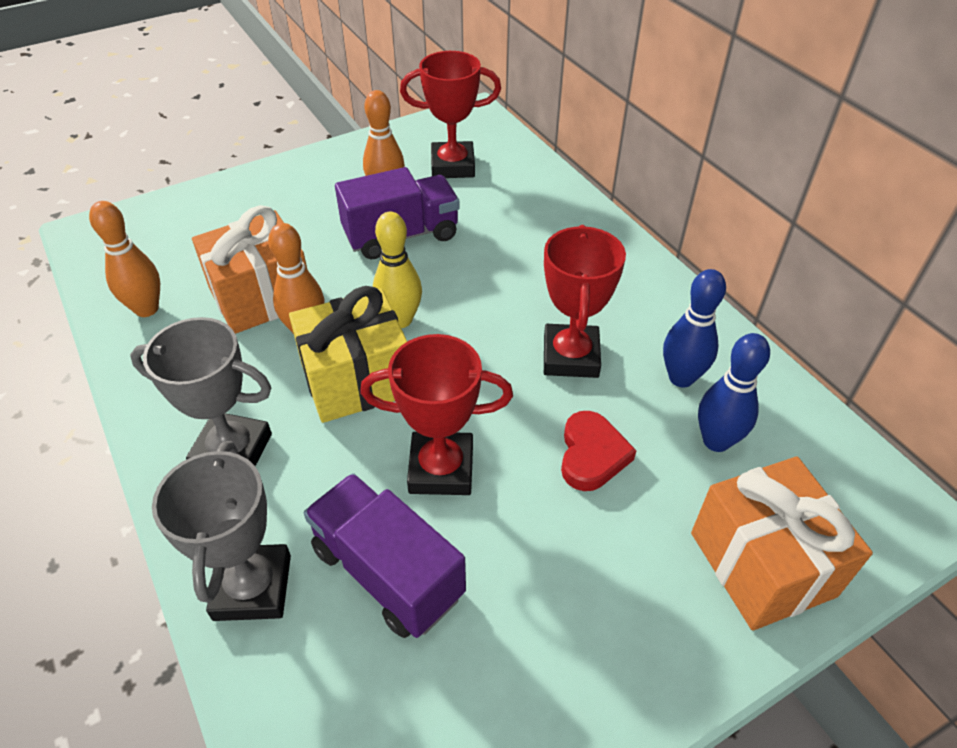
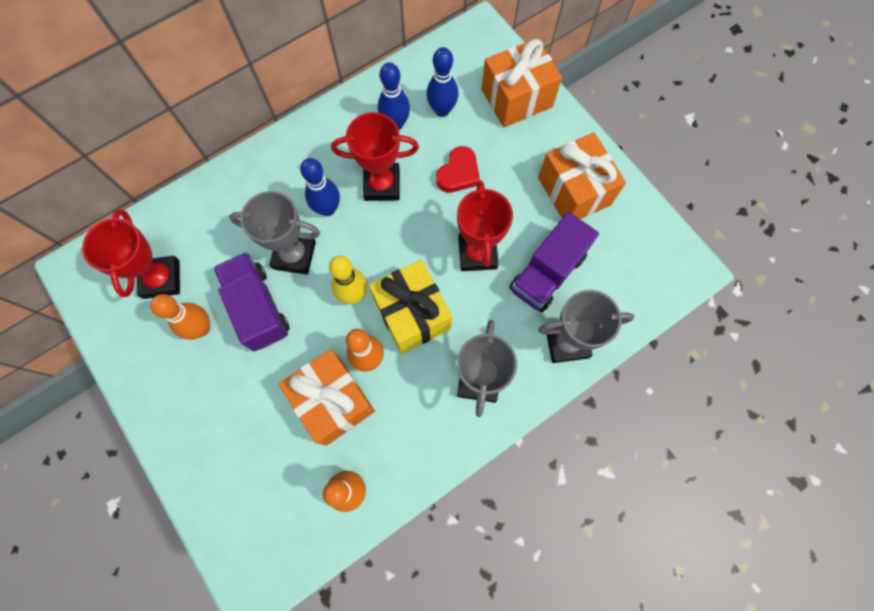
camera: 95 degrees left, 25 degrees up
red heart [561,411,637,491] -> red heart turned 120 degrees clockwise [436,146,480,192]
none -> grey trophy [229,191,320,275]
none -> blue bowling pin [300,158,340,216]
none -> orange gift [538,132,626,219]

